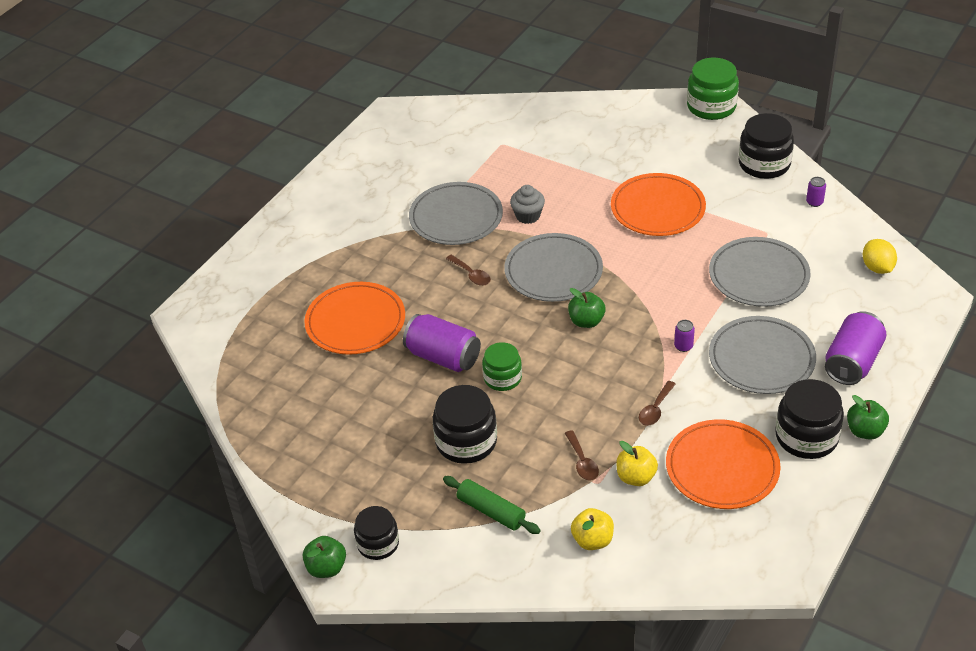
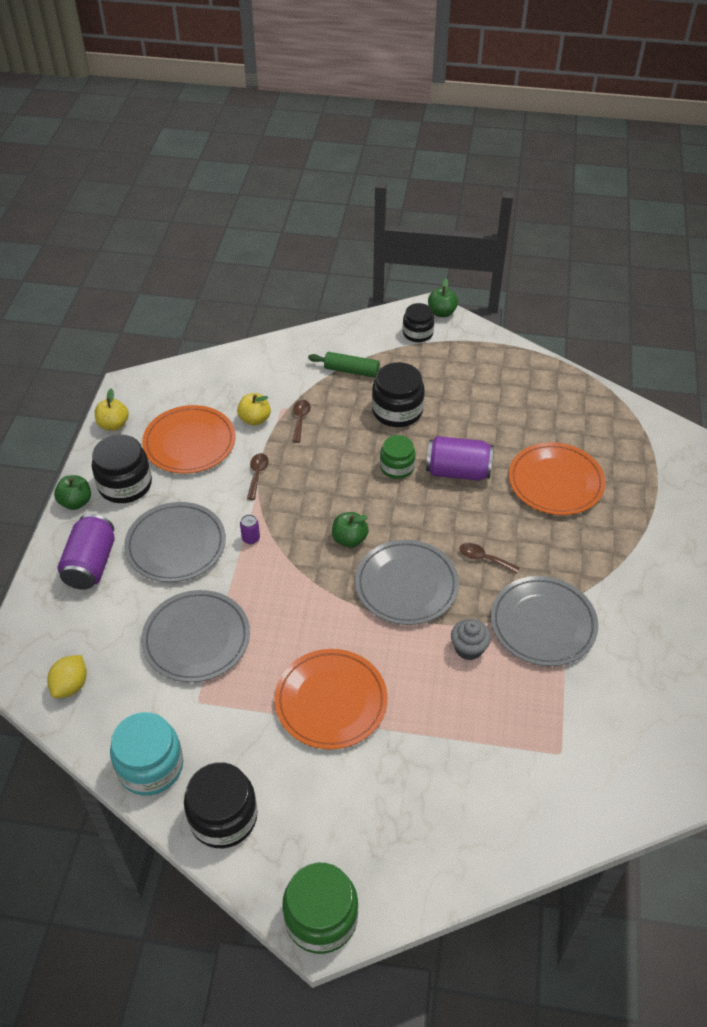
camera: 155 degrees right, 5 degrees up
brown spoon [565,430,599,481] -> brown spoon turned 45 degrees clockwise [292,400,311,443]
yellow apple [571,508,614,550] -> yellow apple moved to [95,388,129,431]
purple can [806,177,826,207] -> turquoise jar [110,712,183,796]
yellow lemon [863,239,897,274] -> yellow lemon turned 60 degrees clockwise [47,655,87,698]

